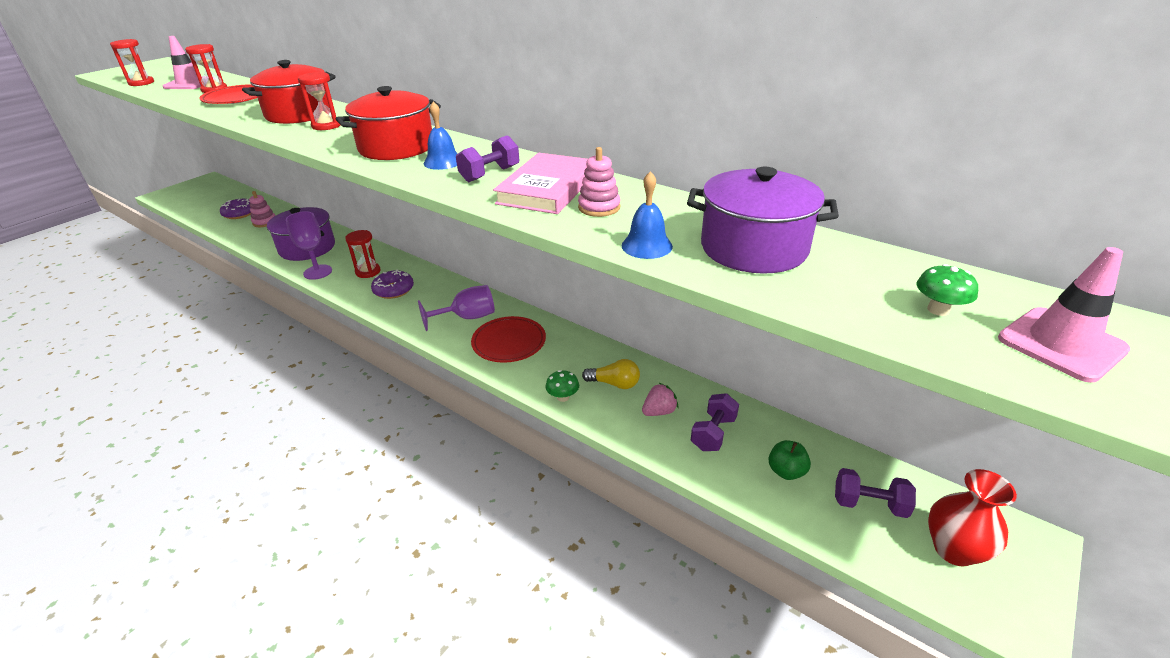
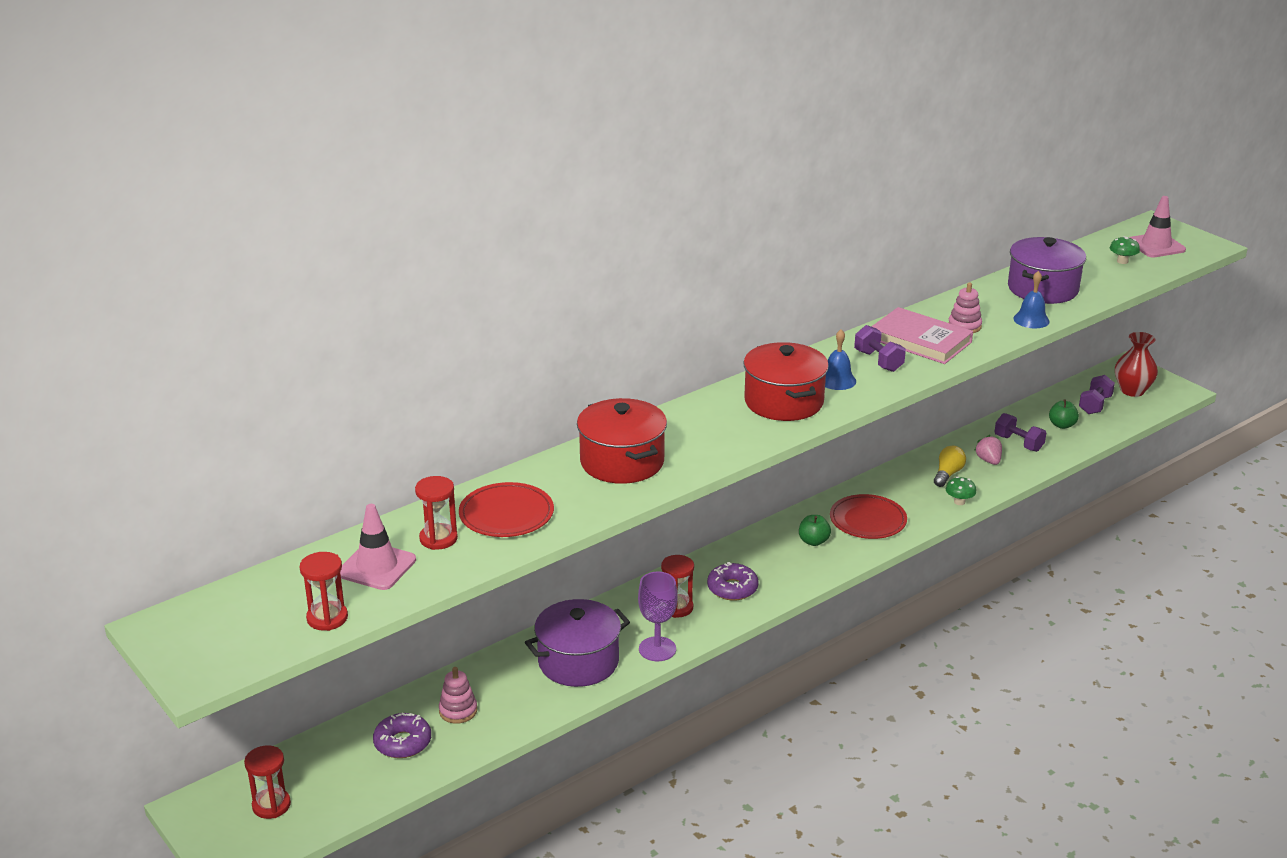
camera: 75 degrees left, 5 degrees down
red hourglass [298,72,341,130] -> red hourglass moved to [244,745,291,819]
purple goblet [418,285,495,331] -> green apple [799,515,831,546]

